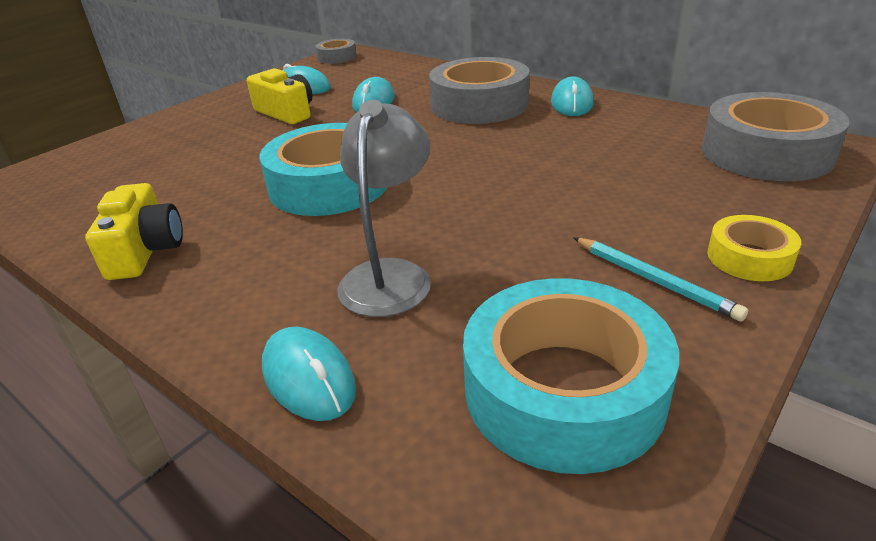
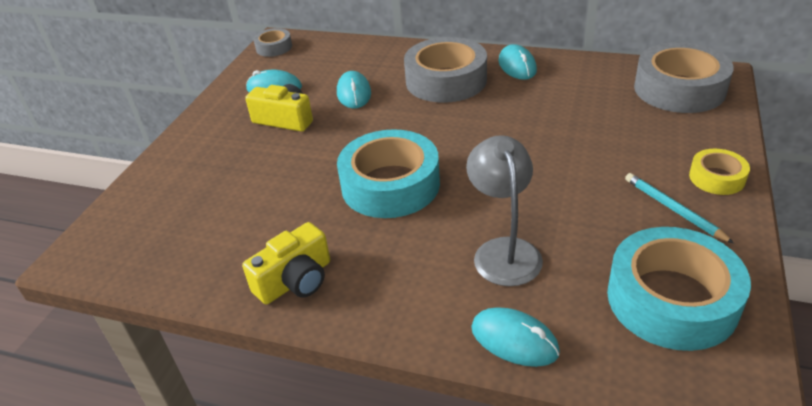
camera: 20 degrees left, 5 degrees up
yellow camera [85,183,183,280] -> yellow camera turned 75 degrees clockwise [242,222,330,304]
turquoise pencil [573,237,748,322] -> turquoise pencil turned 150 degrees counterclockwise [625,173,734,244]

